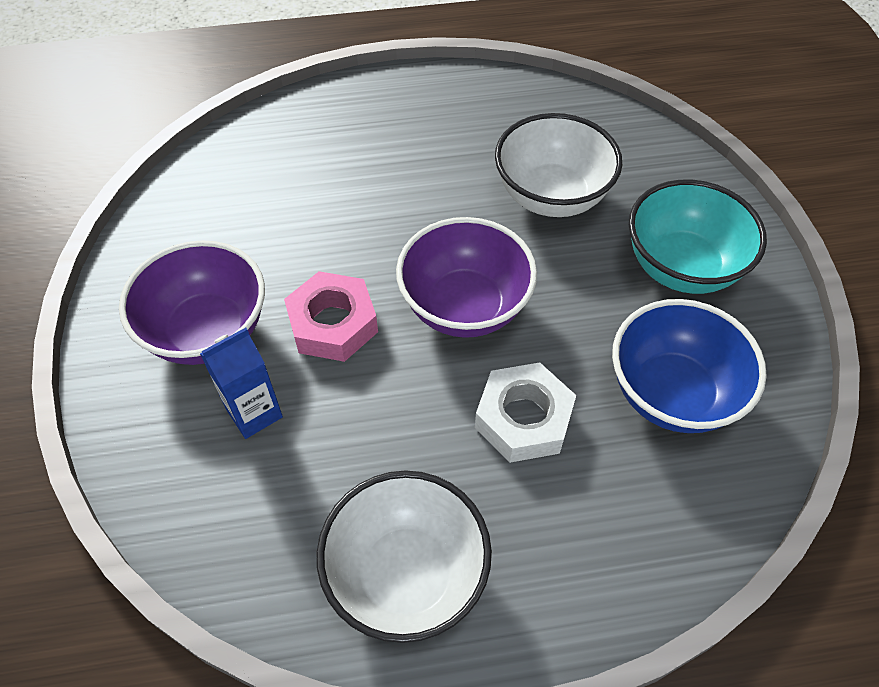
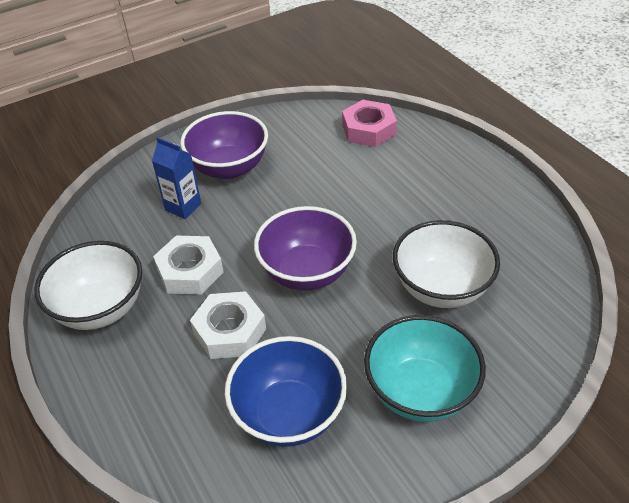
camera: 70 degrees right, 10 degrees down
pink nut [284,271,378,362] -> pink nut moved to [342,100,397,147]
none -> white nut [153,236,224,295]

